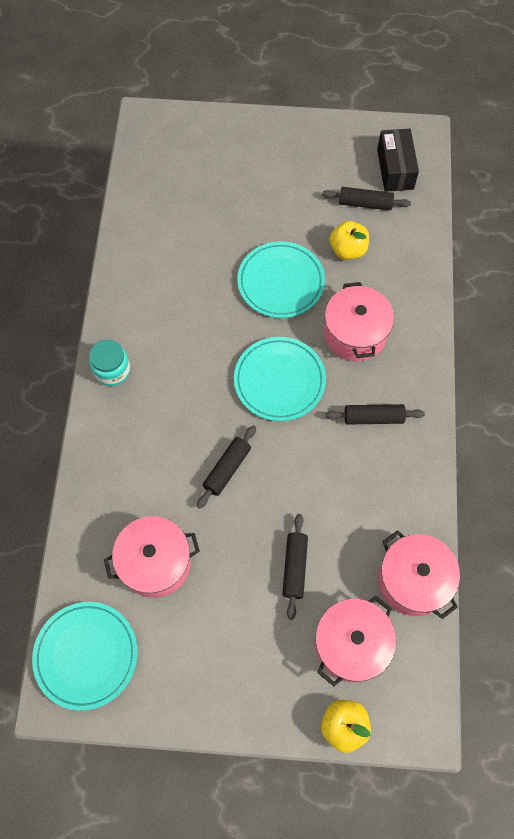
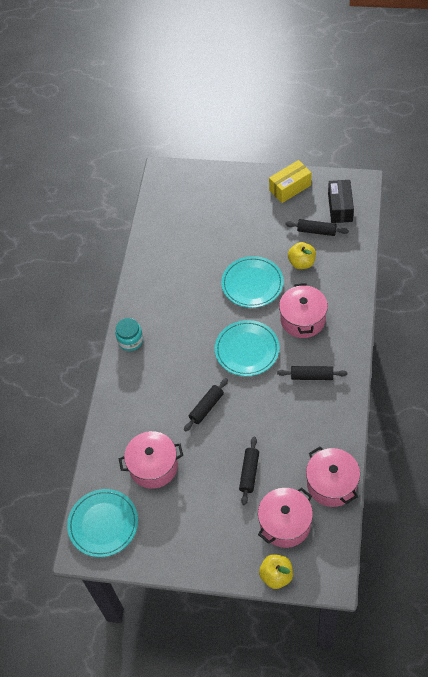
camera: 10 degrees right, 10 degrees down
none -> yellow box [269,160,312,203]

